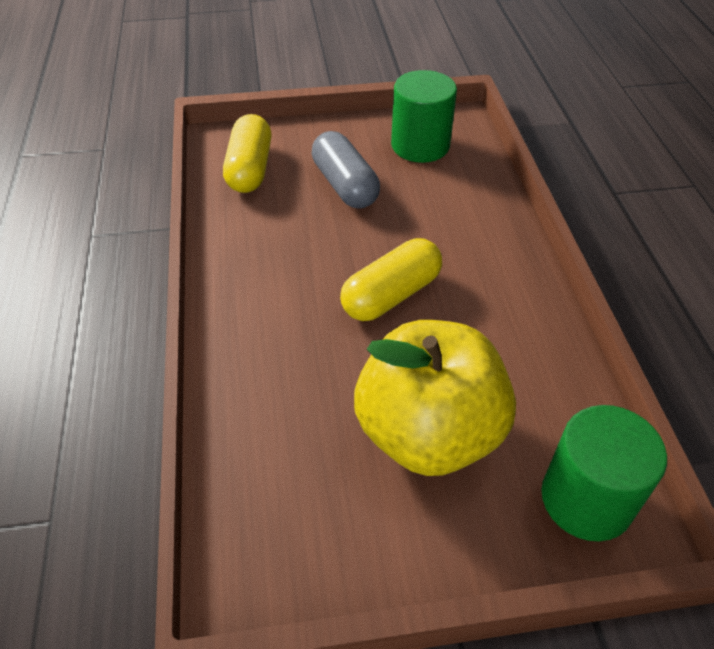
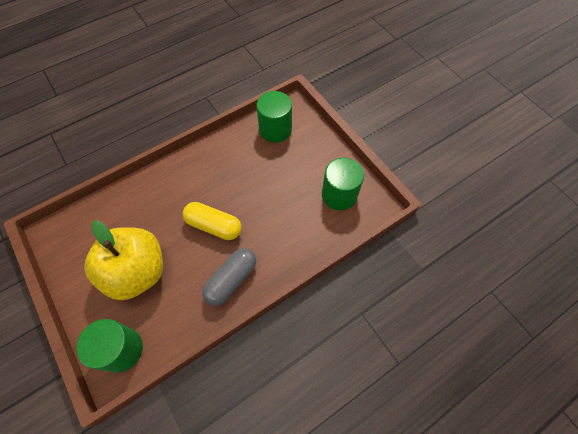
camera: 65 degrees right, 15 degrees up
yellow capsule [223,114,271,193] -> green cylinder [256,91,292,143]
grey capsule [312,131,380,209] -> grey capsule moved to [202,248,256,306]

